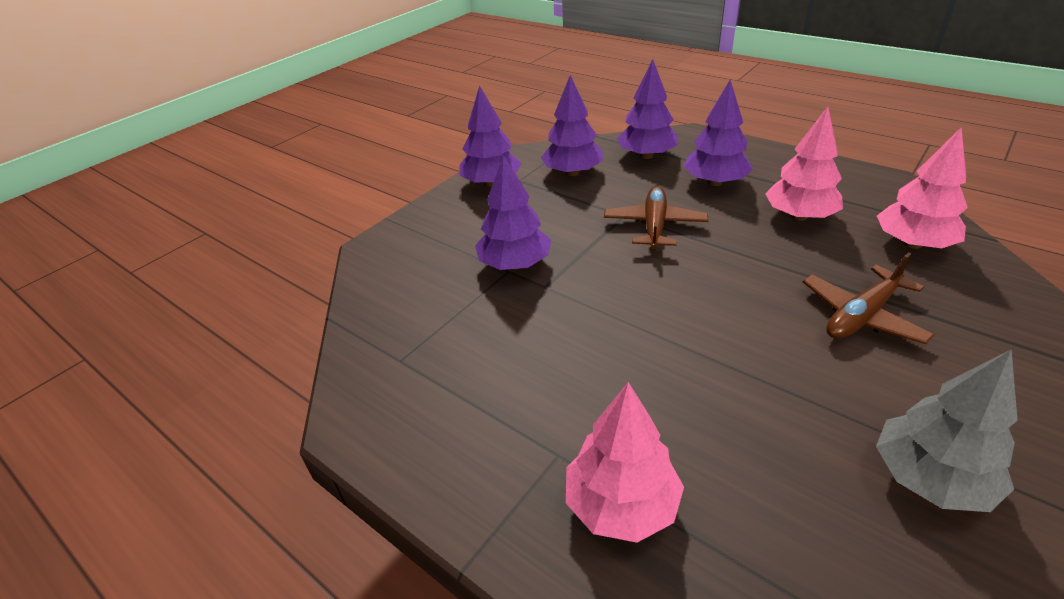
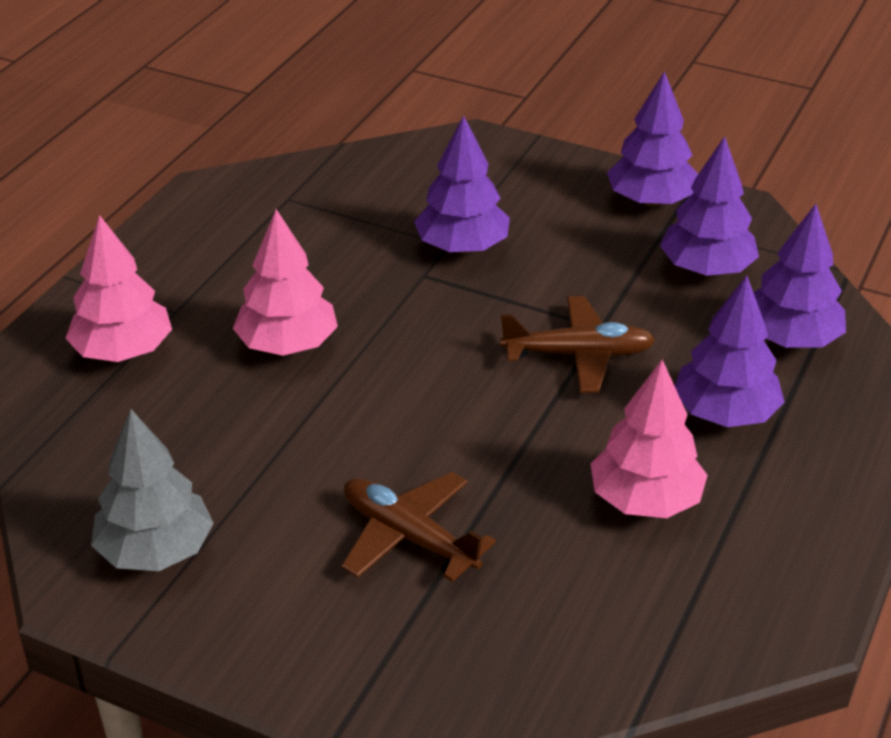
camera: 75 degrees right, 0 degrees up
pink tree [877,127,968,249] -> pink tree moved to [233,209,338,356]

